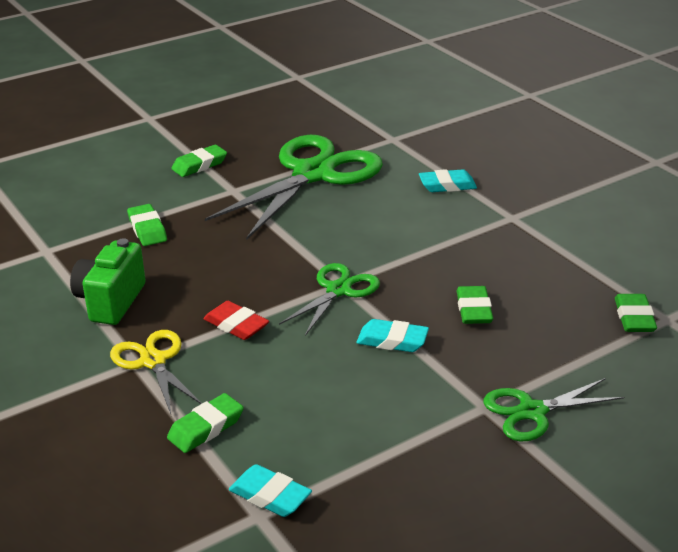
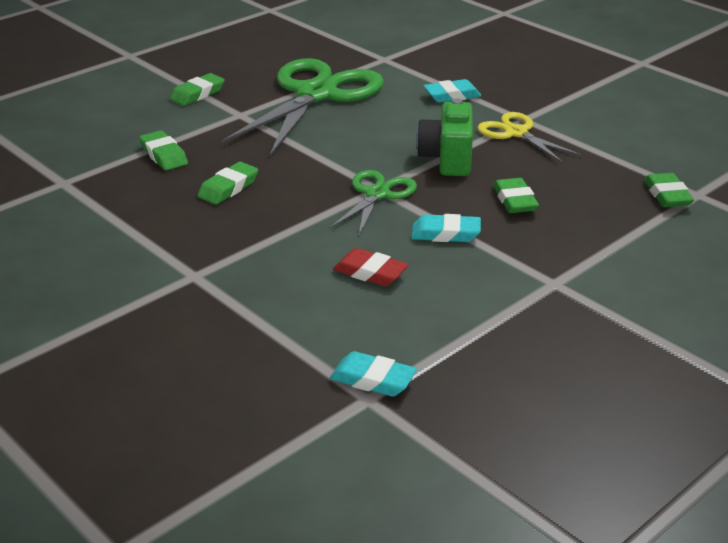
camera: 10 degrees left, 0 degrees up
green camera [70,238,146,325] -> green camera moved to [416,98,473,176]
yellow scissors [110,330,202,414] -> yellow scissors moved to [478,112,582,163]
green eraser [167,393,244,453] -> green eraser moved to [197,162,258,205]
red eraser [203,301,269,340] -> red eraser moved to [333,248,409,286]
green scissors [483,378,624,441] -> none

